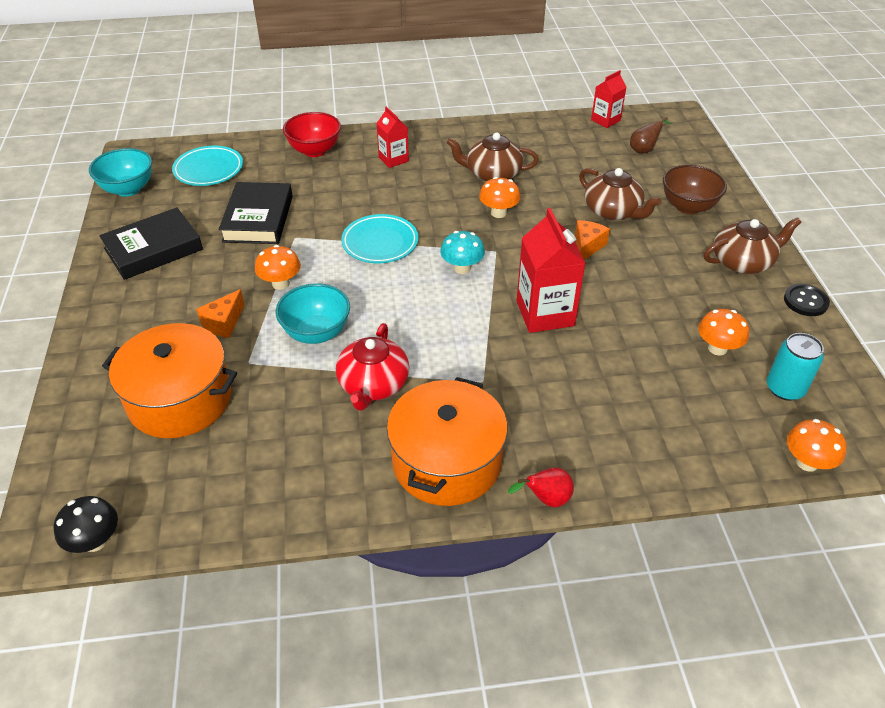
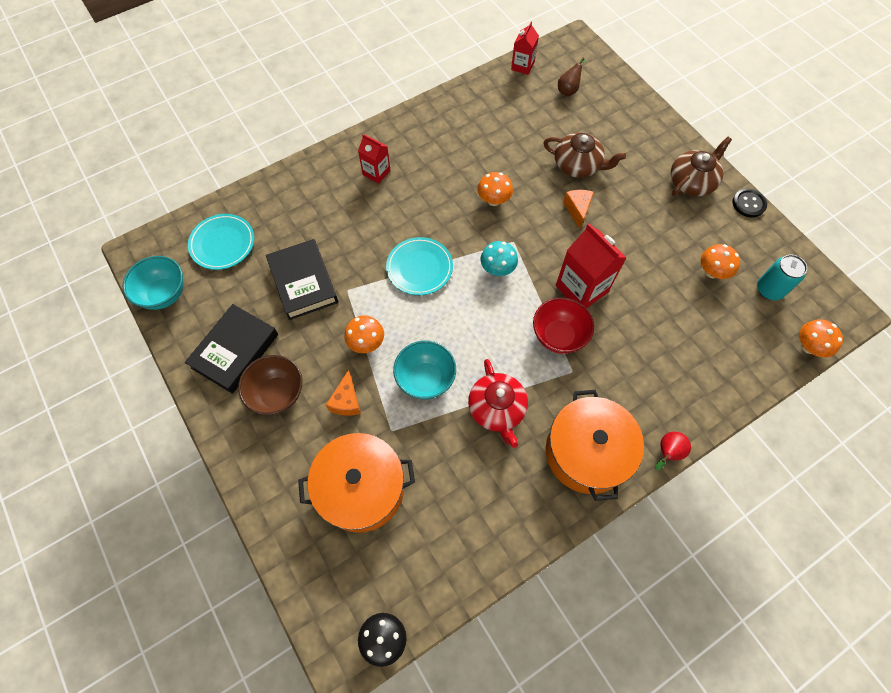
camera: 25 degrees left, 20 degrees up
red bowl [283,112,341,157] -> red bowl moved to [533,297,594,354]
brown teapot [446,132,539,182] -> none
brown bowl [663,165,727,214] -> brown bowl moved to [238,355,302,415]

